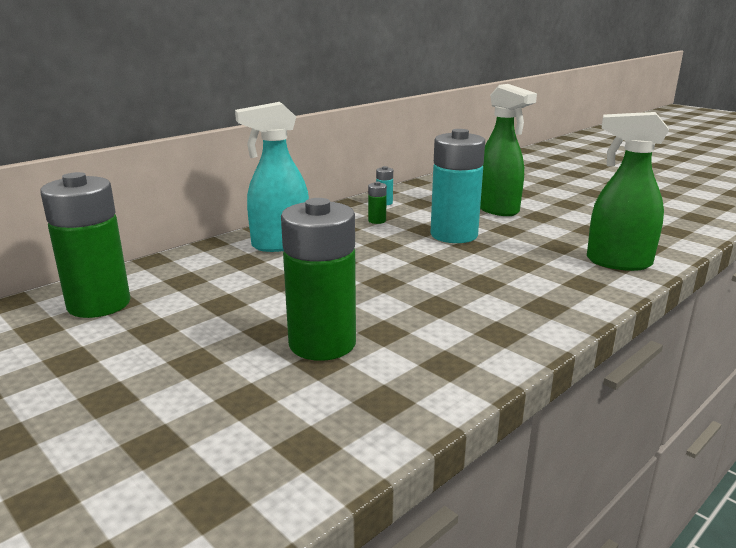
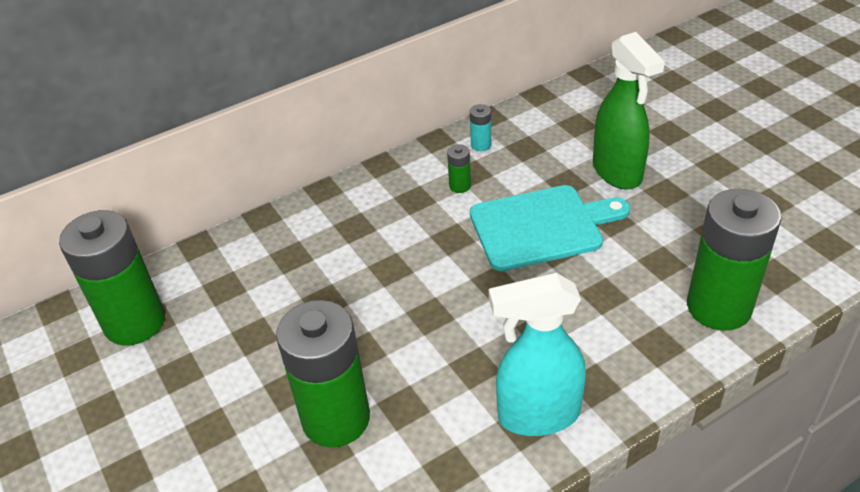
camera: 15 degrees right, 20 degrees up
turquoise spray bottle [235,102,309,252] -> turquoise spray bottle moved to [489,273,586,436]
turquoise battery [430,129,485,243] -> turquoise cutting board [470,185,630,271]
green spray bottle [587,112,669,271] -> green battery [687,189,781,331]

